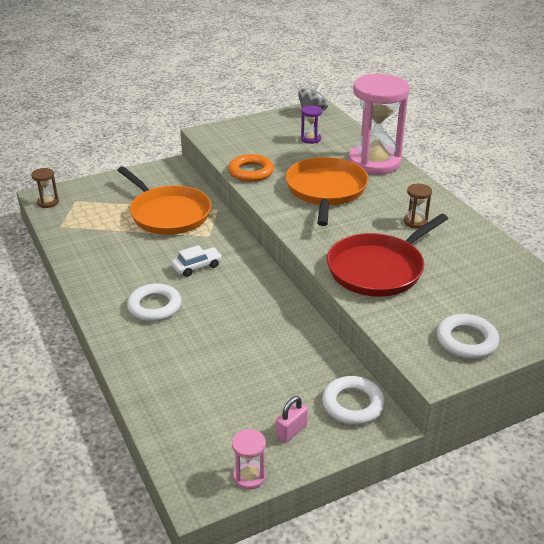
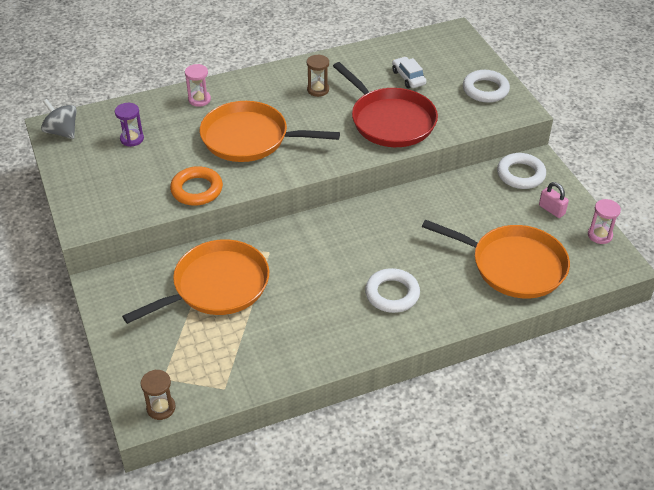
camera: 85 degrees left, 10 degrees up
white car [172,245,222,277] -> white car moved to [392,57,426,88]
pink hourglass [349,74,410,175] -> pink hourglass [185,64,211,107], size x0.41
none -> orange pan [422,219,570,298]

